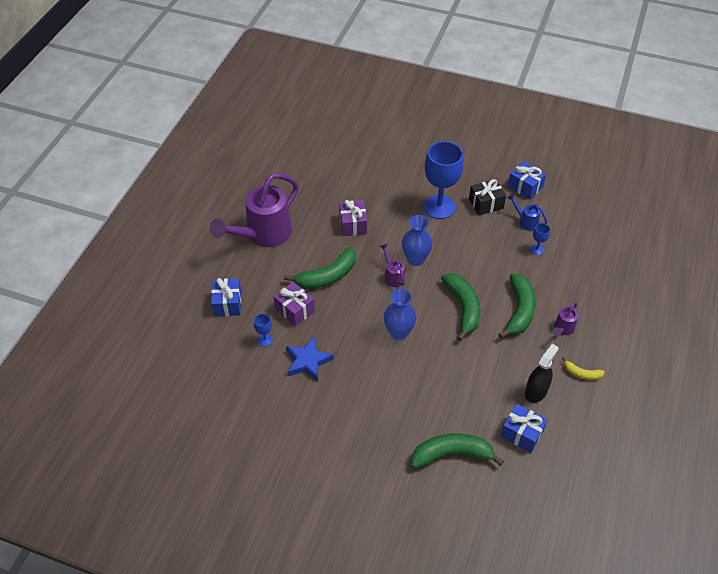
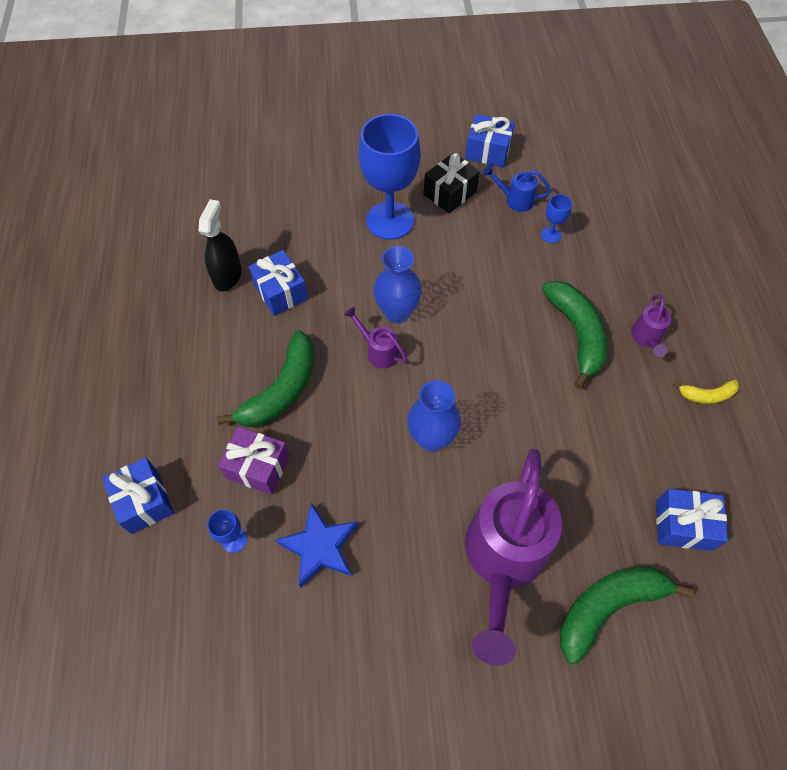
camera: 25 degrees left, 10 degrees up
purple watering can [210,173,299,247] -> purple watering can moved to [465,449,562,666]
purple gift [339,200,367,236] -> blue gift [248,250,308,316]
green banana [441,273,480,341] -> none
black spray bottle [525,344,559,403] -> black spray bottle moved to [199,199,242,291]

